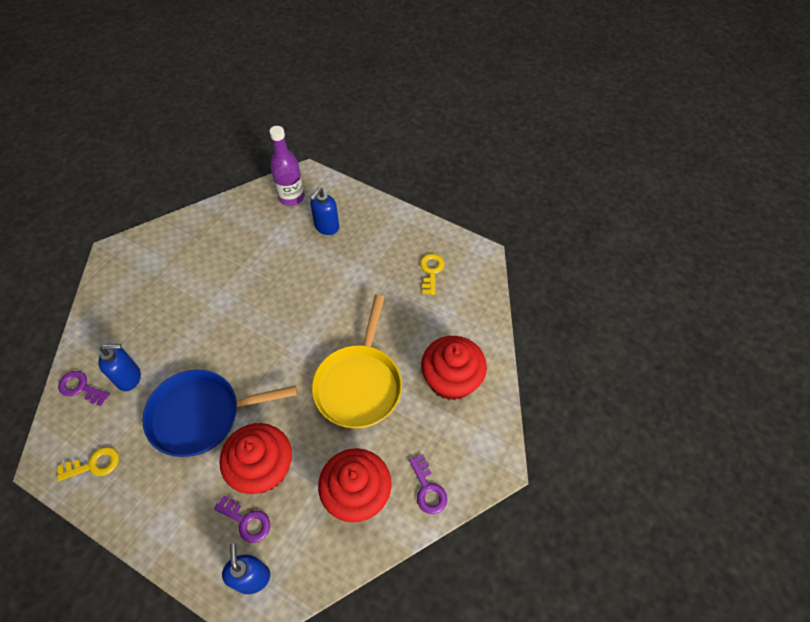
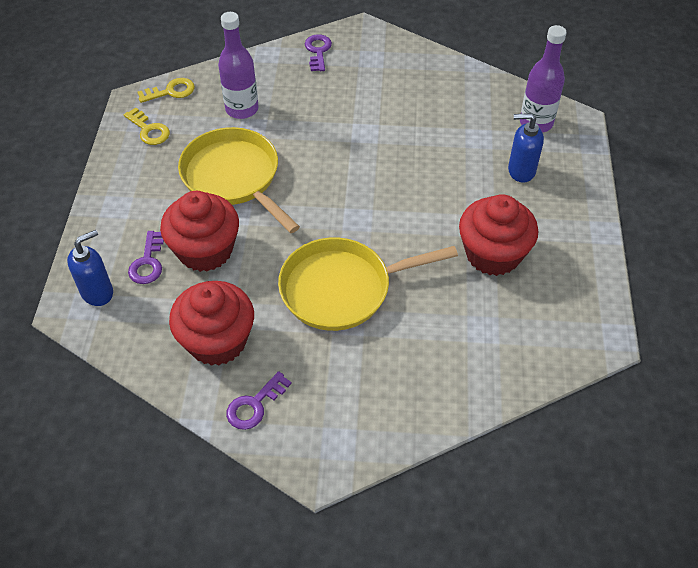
camera: 65 degrees right, 5 degrees down
purple key [58,371,110,406] -> purple key moved to [305,34,332,71]
blue soap dispenser [98,344,141,391] -> purple bottle [218,12,259,119]
blue pan [143,369,297,457] -> yellow pan [178,127,300,233]
yellow key [420,254,444,295] -> yellow key moved to [138,78,195,103]
red cupcake [421,336,487,401] -> red cupcake moved to [459,194,538,276]

